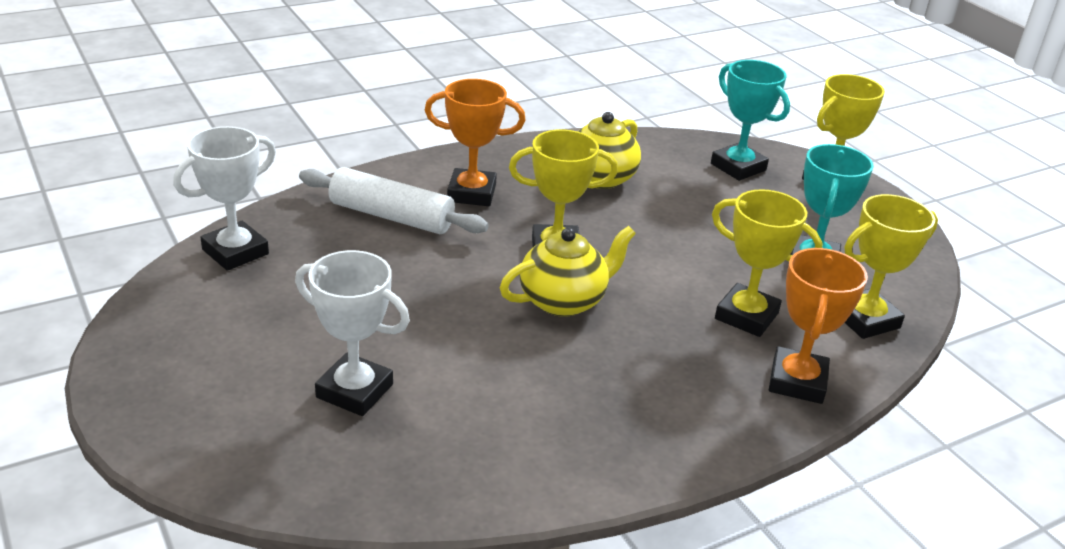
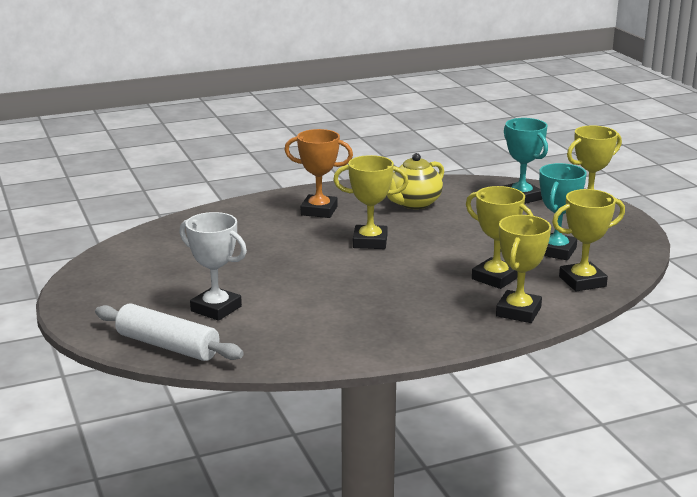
camera: 10 degrees right, 10 degrees down
white trophy [173,126,276,271] -> none
white rolling pin [299,167,489,234] -> white rolling pin moved to [95,304,244,361]
yellow teapot [500,226,636,317] -> none
orange trophy [769,248,868,404] -> yellow trophy [496,215,551,323]

